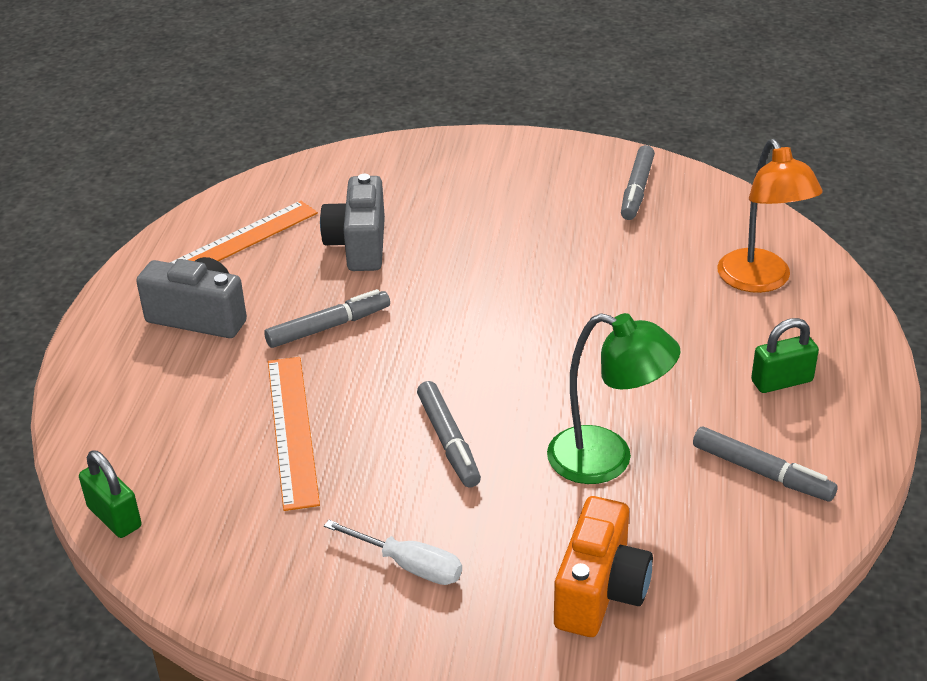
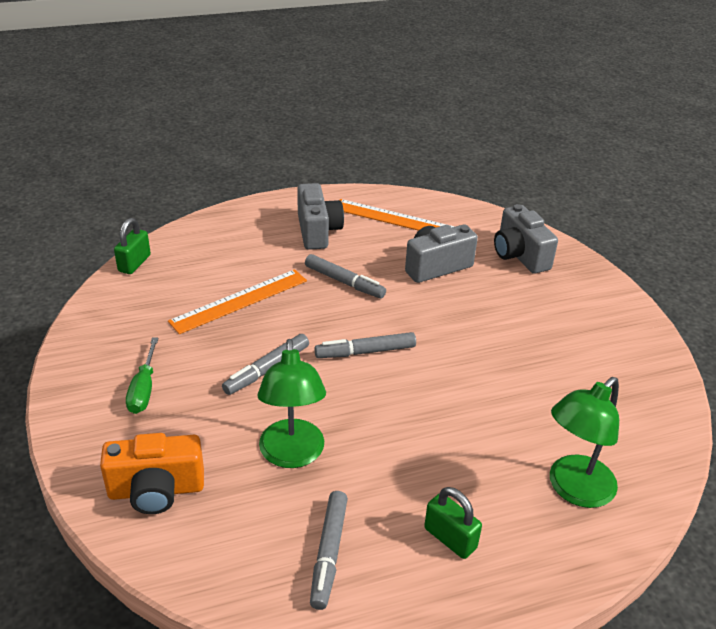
camera: 60 degrees right, 0 degrees up
white screwdriver [324,520,462,585] -> green screwdriver [126,337,158,414]
grey marker [621,145,655,220] -> grey marker moved to [314,332,416,358]
orange lamp [717,139,823,293] -> green lamp [550,377,619,508]
none -> grey camera [494,204,558,274]

